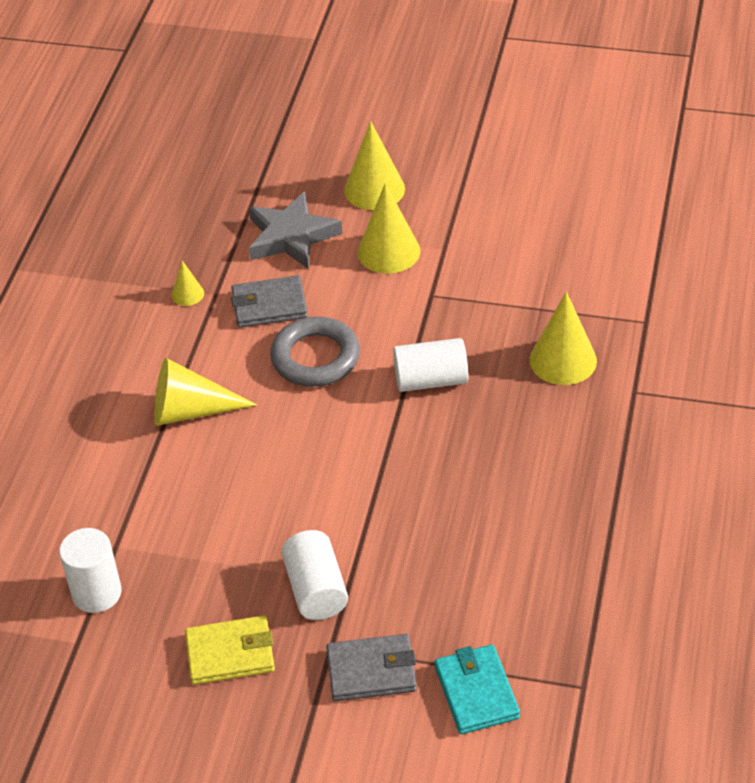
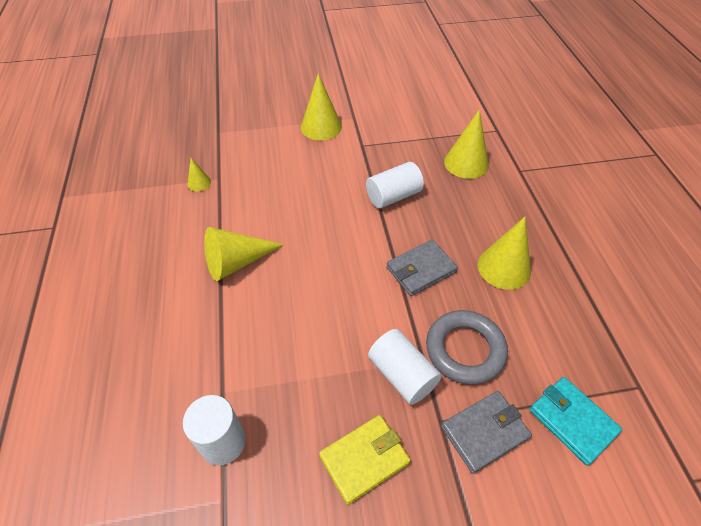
camera: 25 degrees left, 5 degrees up
grey wallet [231,275,308,328] -> grey wallet moved to [387,240,458,296]
grey star [249,191,342,269] -> none
grey ring [270,317,360,387] -> grey ring moved to [426,310,508,385]
yellow cone [344,121,405,210] -> yellow cone moved to [478,217,531,290]

